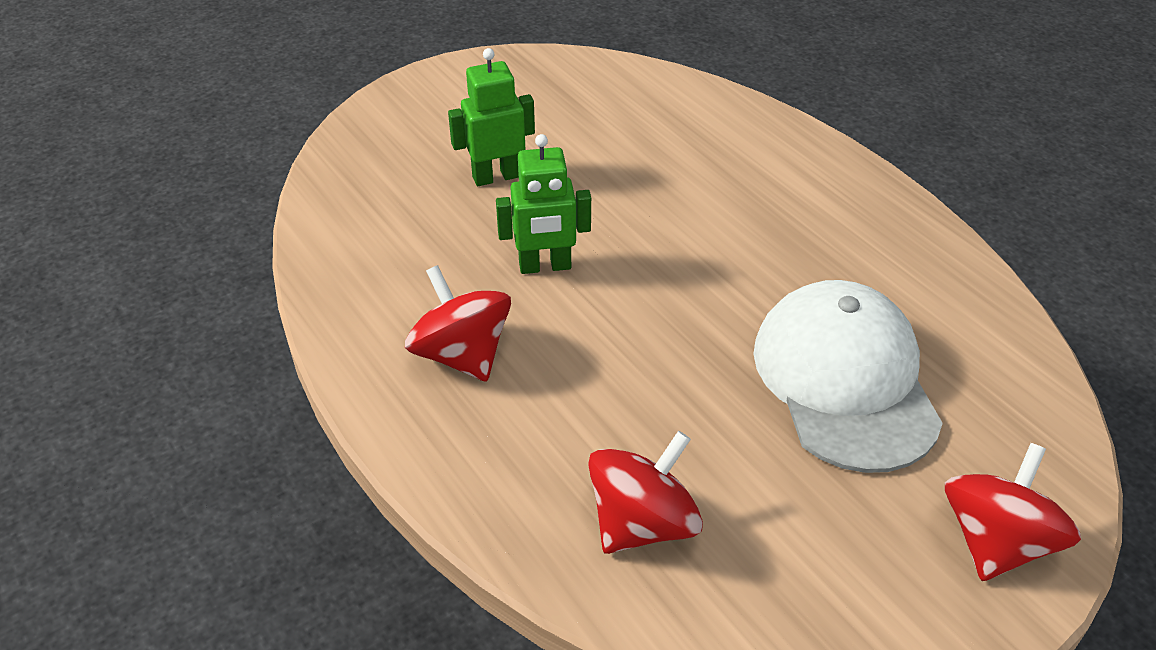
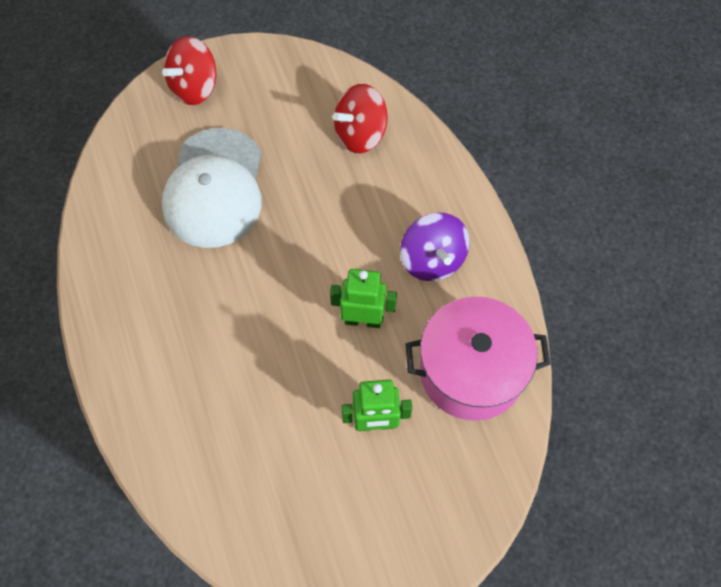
camera: 165 degrees left, 20 degrees up
red spinning top [405,265,511,382] -> purple spinning top [400,213,470,281]
none -> pink pot [405,297,551,421]

